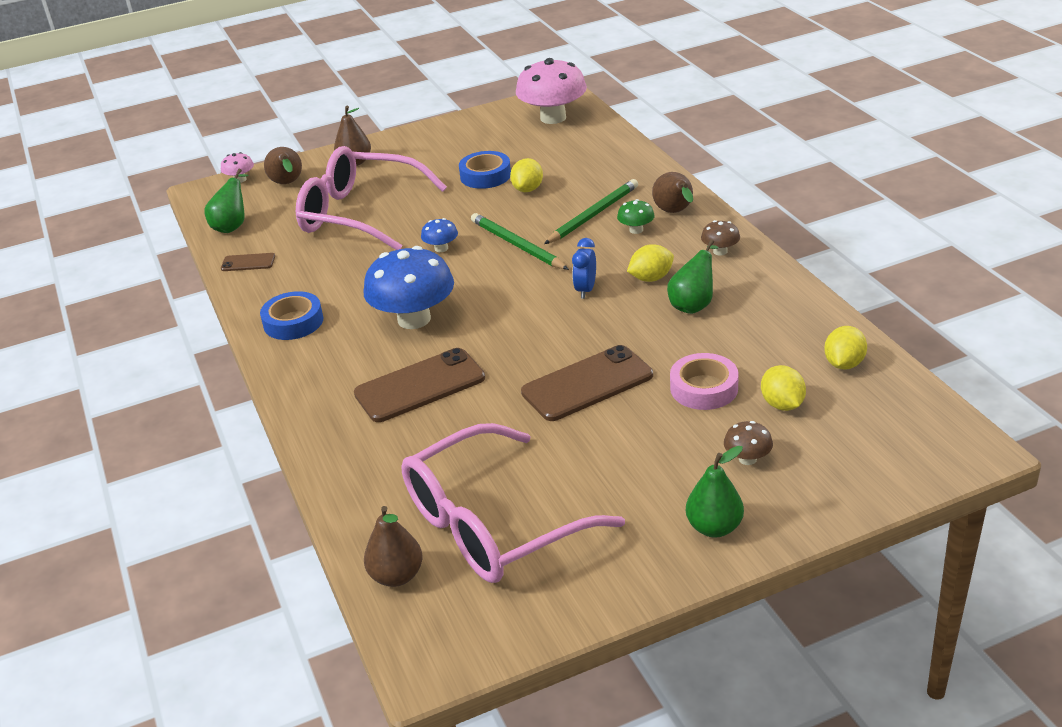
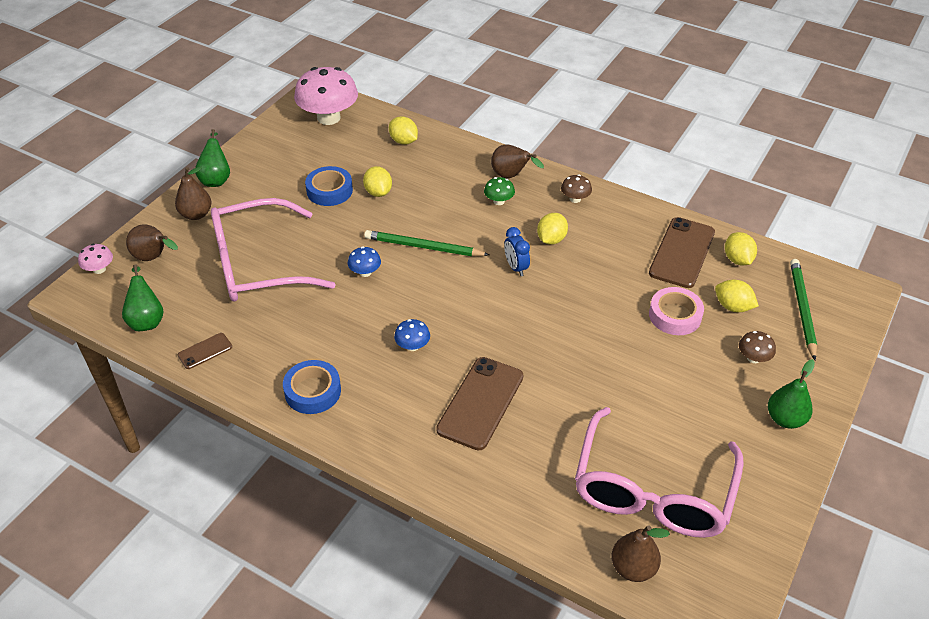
camera: 40 degrees left, 10 degrees up
blue mushroom [363,246,454,329] -> blue mushroom [394,319,430,351], size x0.45
brown phone [521,345,653,421] -> brown phone moved to [649,217,715,288]
green pencil [544,179,638,244] -> green pencil moved to [790,259,817,360]
green pear [667,240,718,314] -> green pear moved to [195,129,230,187]
none -> yellow lemon [389,116,418,145]

